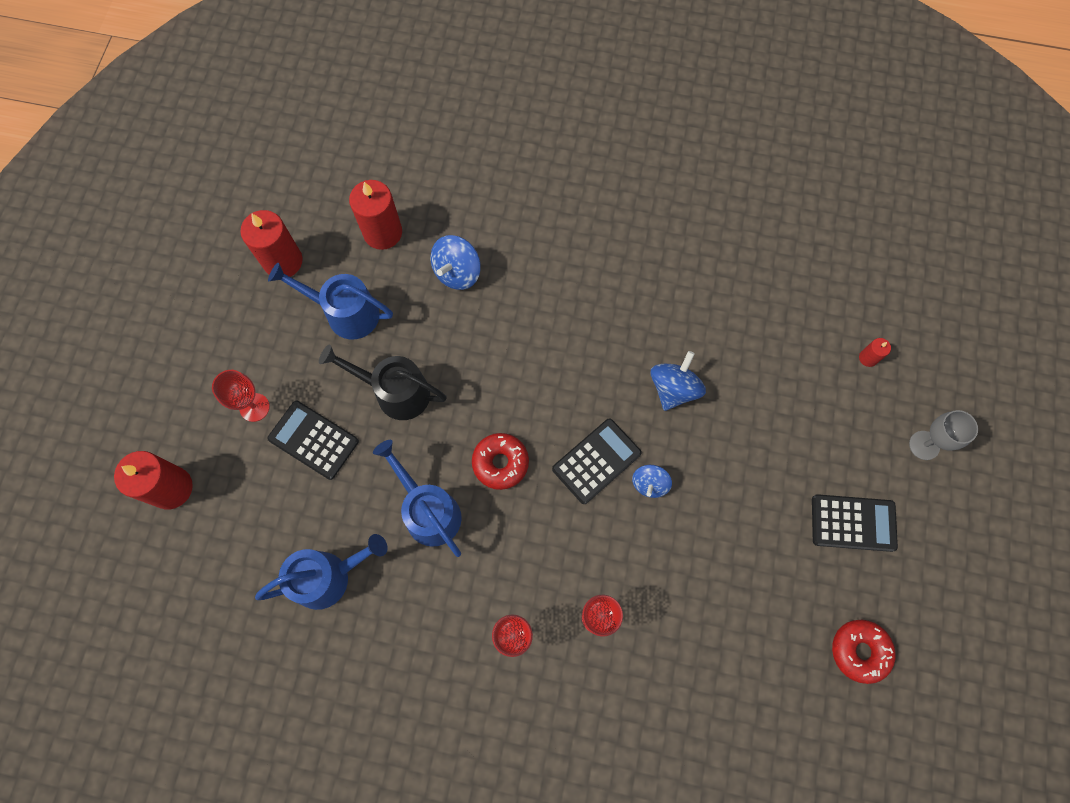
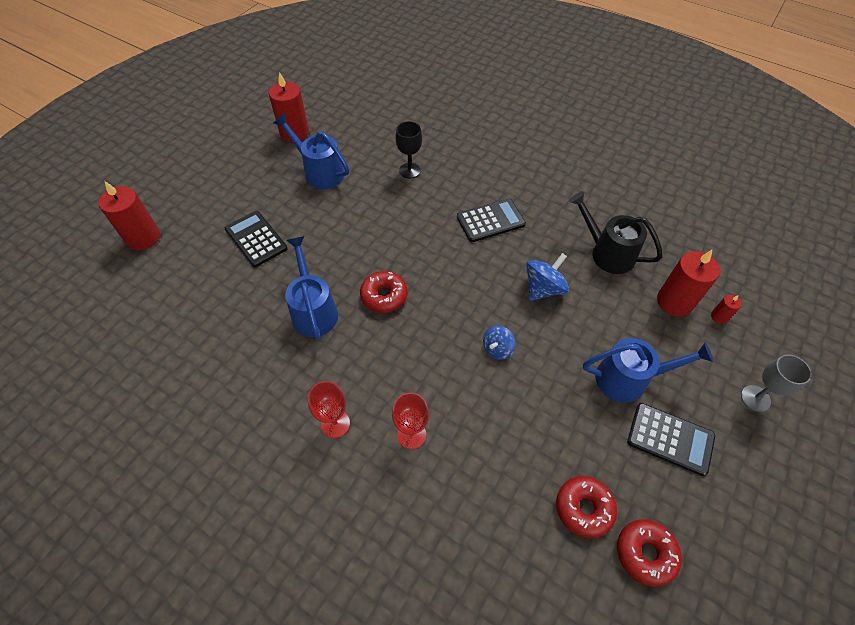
camera: 20 degrees right, 15 degrees down
red goblet [212,370,270,422] -> none
blue watering can [255,534,388,610] -> blue watering can moved to [583,338,714,403]
black watering can [319,344,447,420] -> black watering can moved to [569,191,663,274]
red candle [349,180,402,250] -> red candle moved to [657,250,720,317]
blue spinning top [430,235,481,290] -> black goblet [395,121,422,178]
black calculator [552,418,642,504] -> black calculator moved to [457,199,526,242]
none -> red donut [556,476,617,539]

